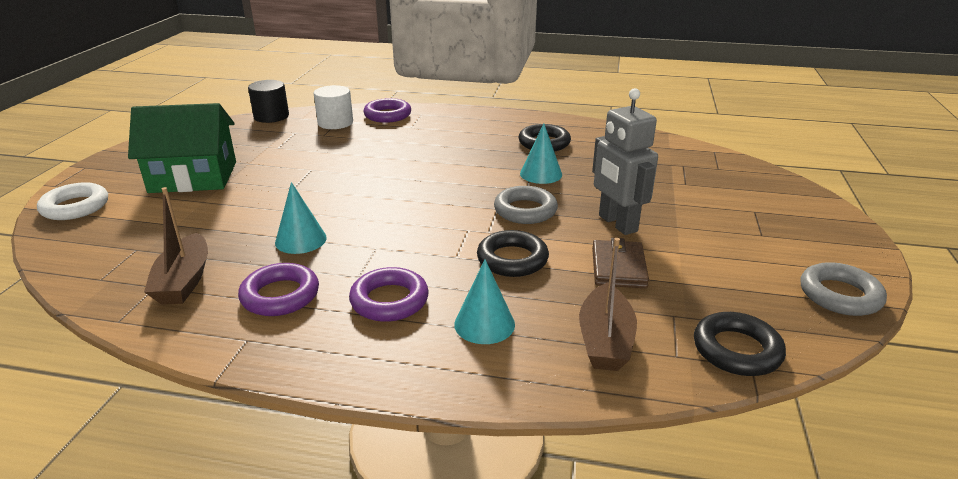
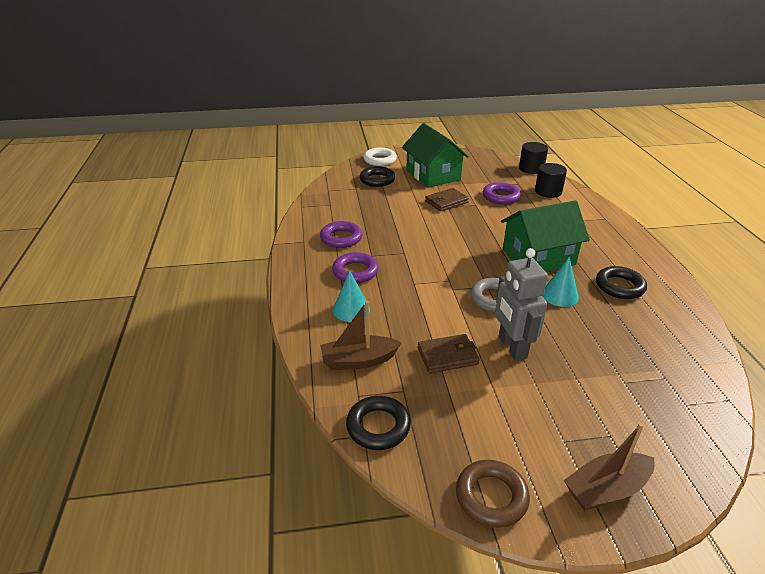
camera: 70 degrees right, 5 degrees up
brown boat [144,187,208,305] -> brown boat moved to [564,423,655,511]
turquoise cone [275,182,327,254] -> none
white cylinder [313,85,353,129] -> black cylinder [535,163,567,198]
purple ring [363,98,411,123] -> purple ring moved to [483,182,521,205]
black ring [477,230,549,277] -> black ring moved to [360,166,395,187]
grey robot [592,88,658,235] -> grey robot turned 60 degrees counterclockwise [495,248,548,361]
grey ring [801,262,887,316] -> brown ring [456,460,530,528]
none -> brown wallet [425,188,469,212]
none -> green house [501,200,590,272]

